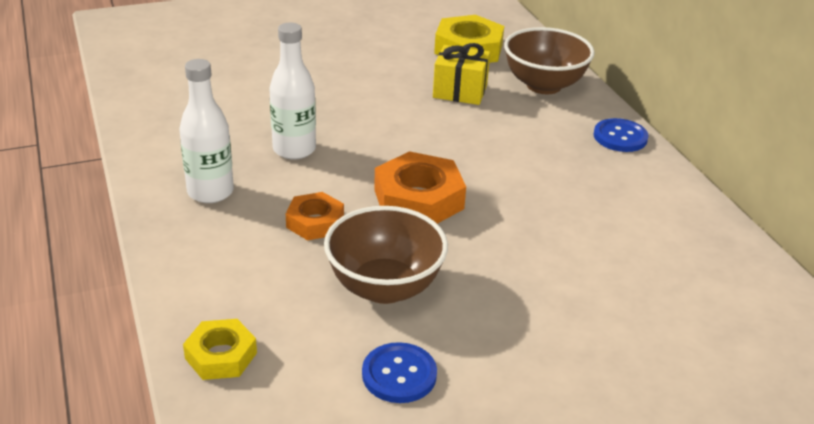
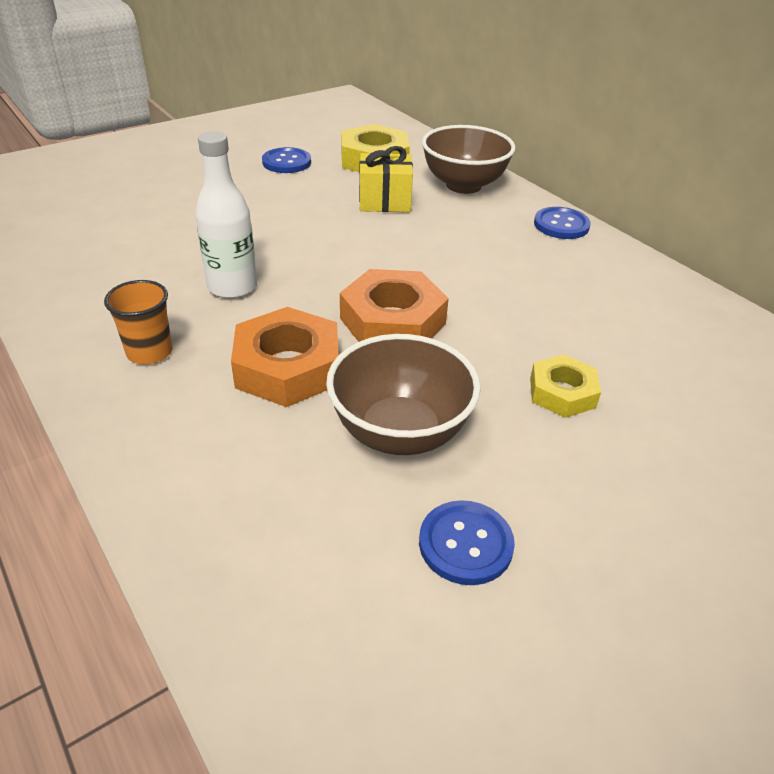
camera: 15 degrees left, 5 degrees up
white bottle [179,59,234,203] -> orange cup [104,280,173,364]
yellow nut [183,319,257,380] -> yellow nut moved to [530,354,601,418]
orange nut [286,192,344,241] -> orange nut [231,307,339,407], size x1.64
none -> blue button [262,147,311,173]

